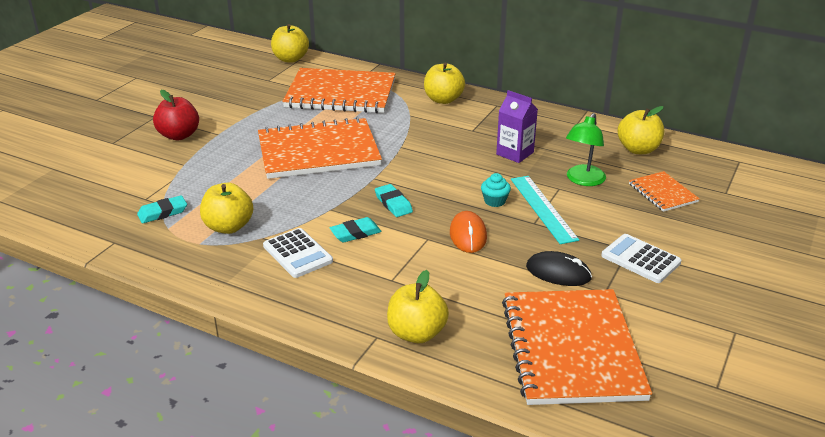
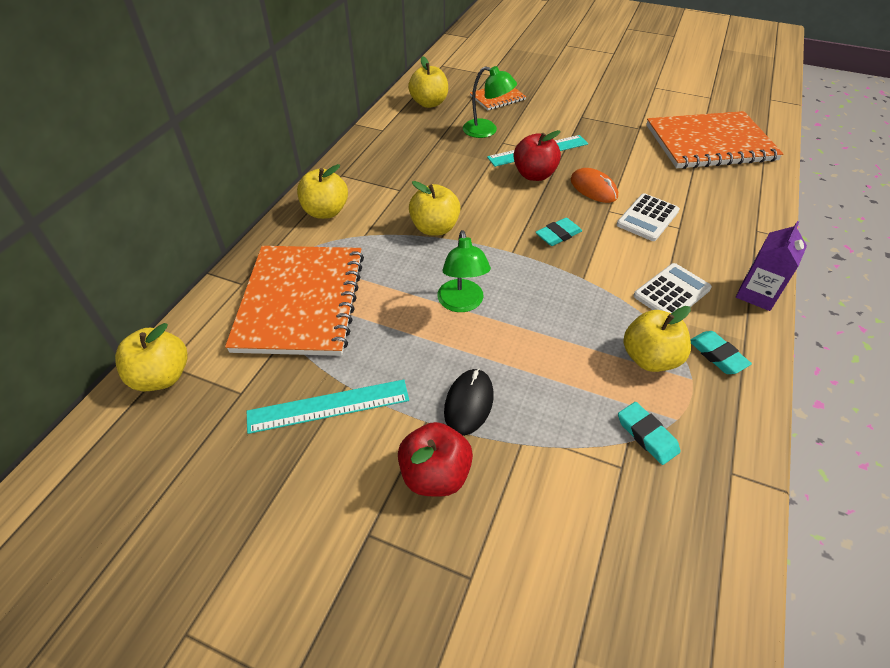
camera: 95 degrees left, 15 degrees up
orange notebook [258,117,382,179] -> green lamp [437,230,491,312]
turquoise eraser [329,217,382,243] -> turquoise eraser moved to [690,331,752,374]
yellow apple [387,270,449,343] -> yellow apple moved to [409,181,461,236]
orange mouse [450,211,487,253] -> orange mouse turned 60 degrees clockwise [571,168,618,203]
turquoise cupcake [481,173,511,207] -> red apple [514,130,561,181]
purple carton [496,90,538,163] -> purple carton moved to [736,221,807,311]
black mouse [526,251,592,286] -> black mouse moved to [444,369,494,436]
white calculator [601,234,682,283] -> white calculator moved to [616,193,680,241]
none -> turquoise ruler [247,380,409,434]

